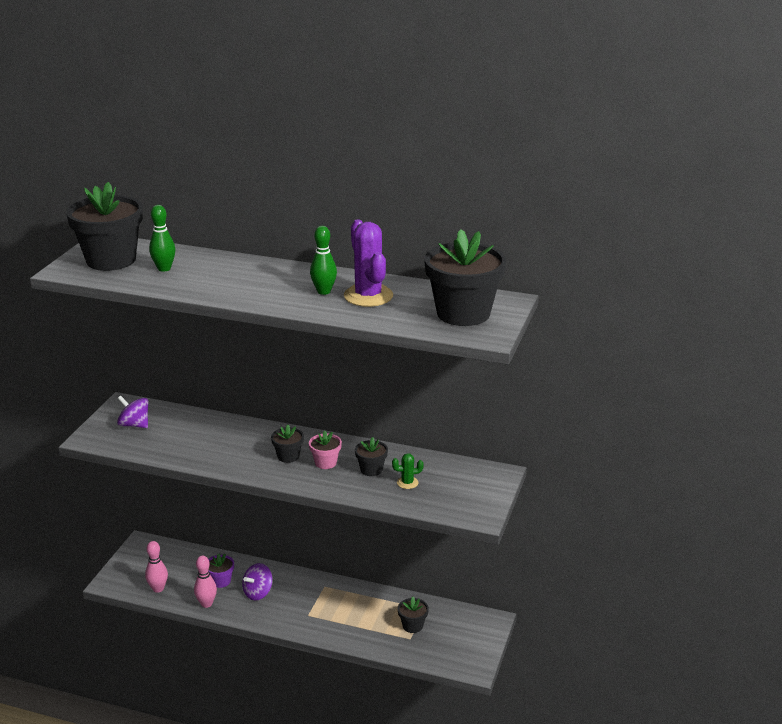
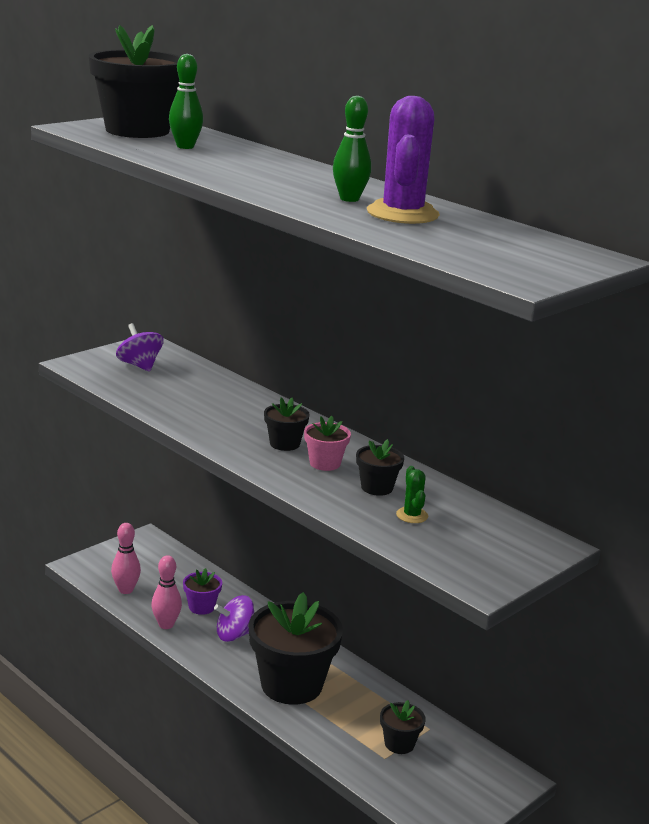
camera: 25 degrees right, 5 degrees down
green cactus [392,453,424,489] -> green cactus turned 60 degrees clockwise [396,466,428,523]
black flower pot [424,229,506,326] -> black flower pot moved to [248,592,343,705]

